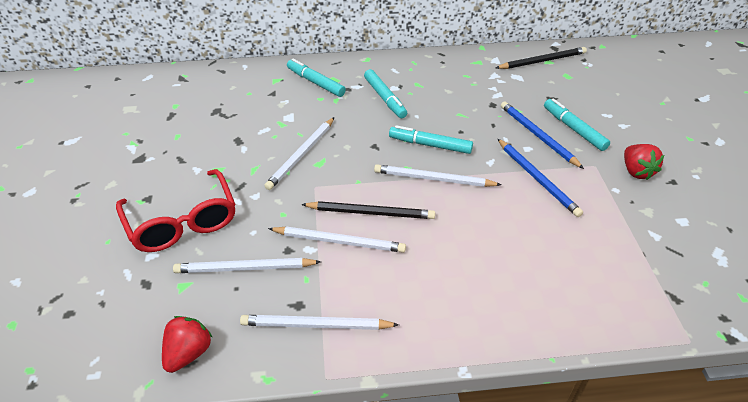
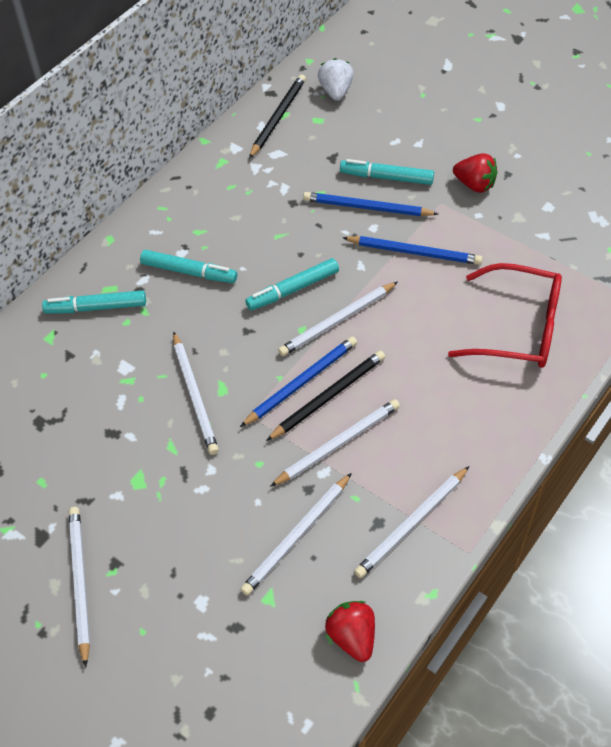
camera: 45 degrees left, 10 degrees up
red glasses [116,169,235,252] -> red glasses moved to [448,263,562,368]
none -> white pencil [69,507,90,668]
none -> blue pencil [240,336,357,427]
none -> white strawberry [318,58,354,101]

